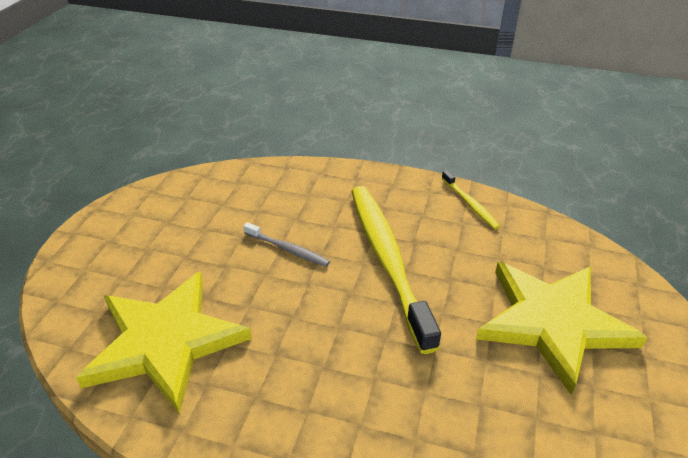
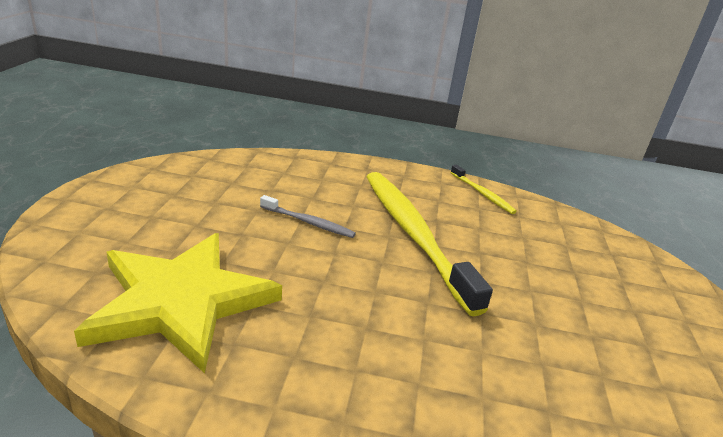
camera: 10 degrees left, 10 degrees down
yellow star [476,262,648,395] -> none

